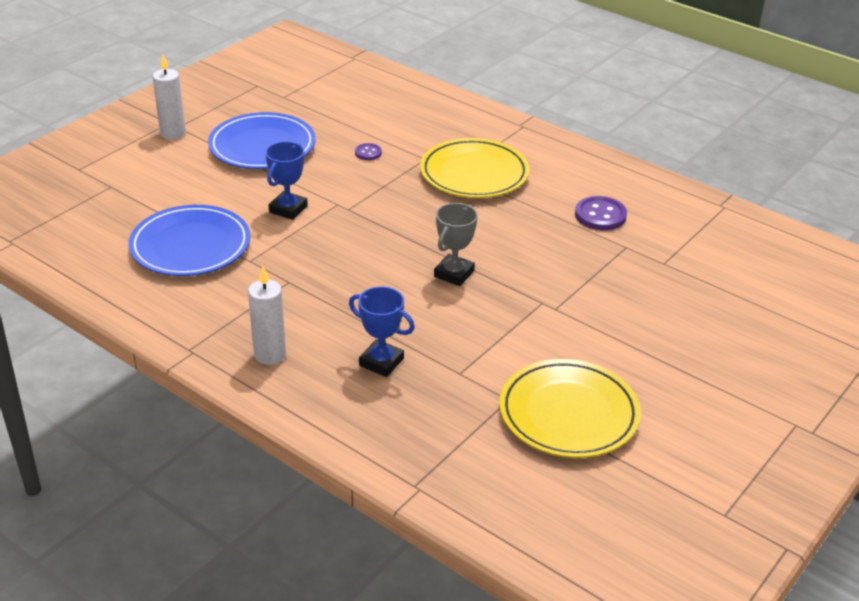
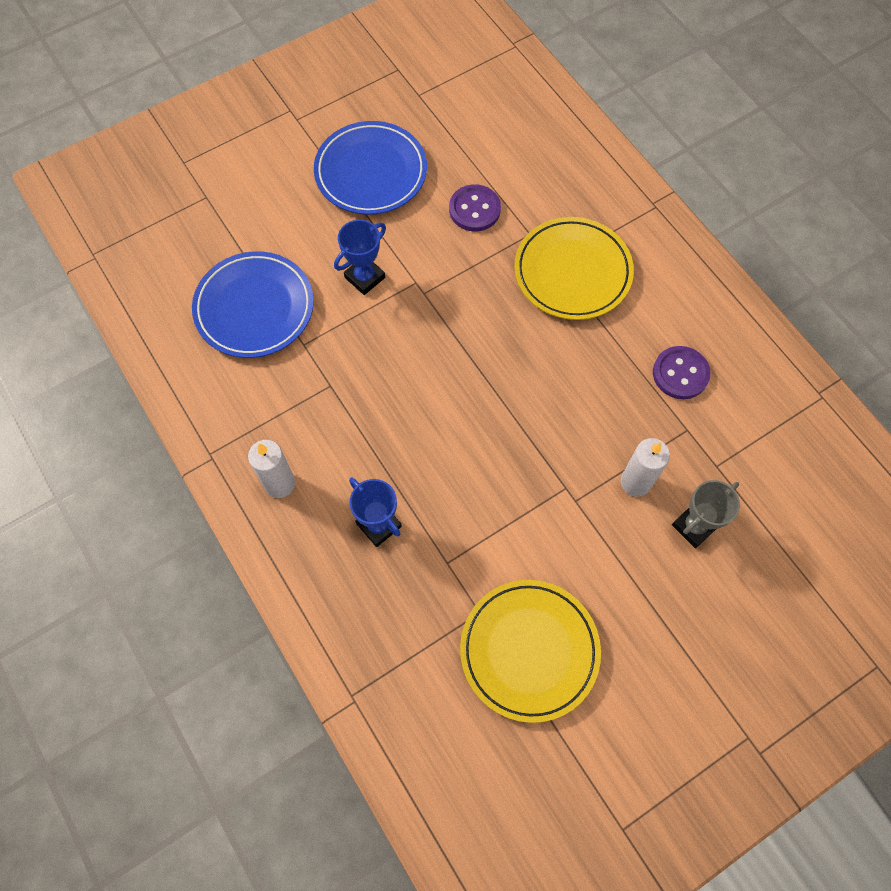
camera: 20 degrees right, 30 degrees up
white candle [153,55,186,139] -> white candle moved to [621,438,670,497]
purple button [355,143,382,160] -> purple button [449,184,501,231], size x1.78
grey trophy [434,203,478,286] -> grey trophy moved to [672,480,740,548]

